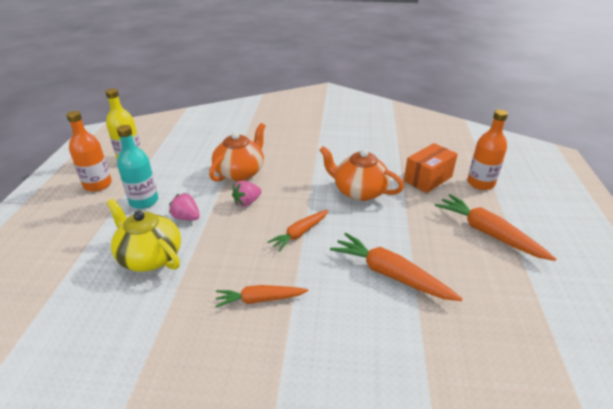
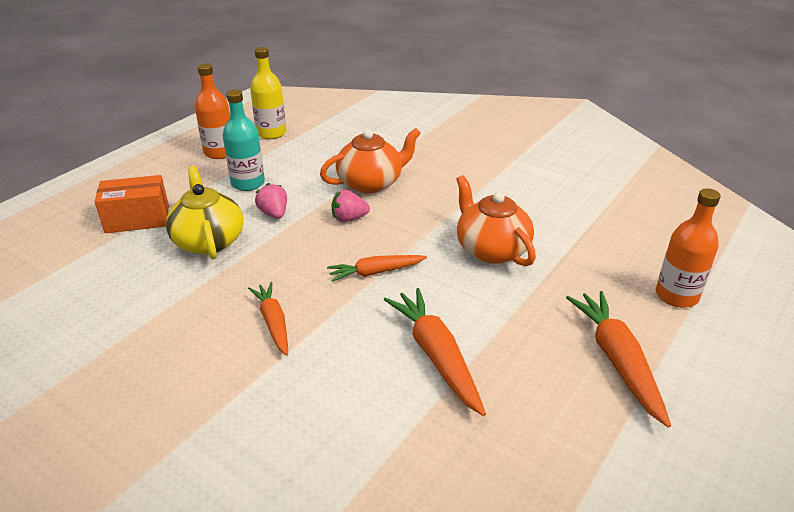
camera: 30 degrees right, 0 degrees up
orange carrot [215,285,309,307] -> orange carrot turned 45 degrees clockwise [248,282,288,356]
orange box [404,143,458,193] -> orange box moved to [95,175,169,233]

